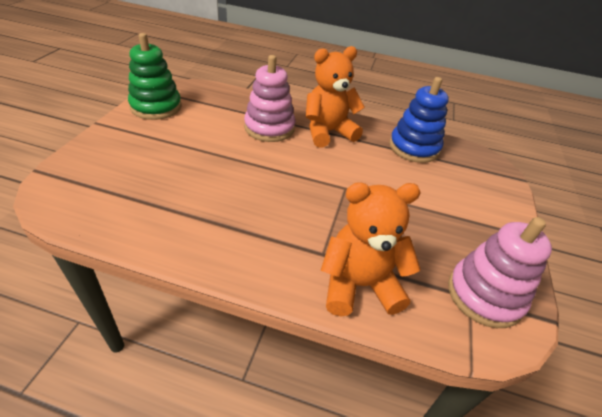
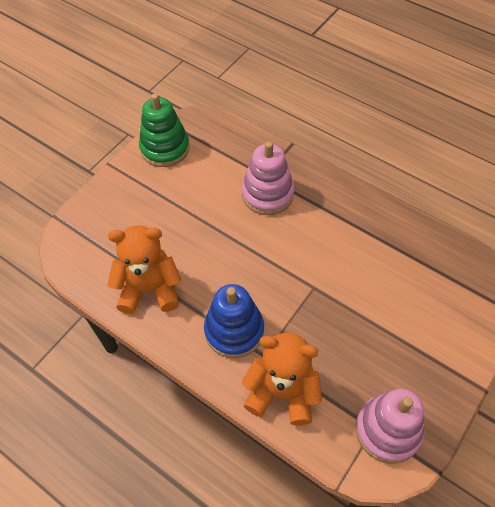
camera: 25 degrees right, 15 degrees up
orange teddy bear [306,46,365,147] -> orange teddy bear moved to [107,225,181,314]
blue stacking toy [389,77,449,163] -> blue stacking toy moved to [204,284,264,358]

